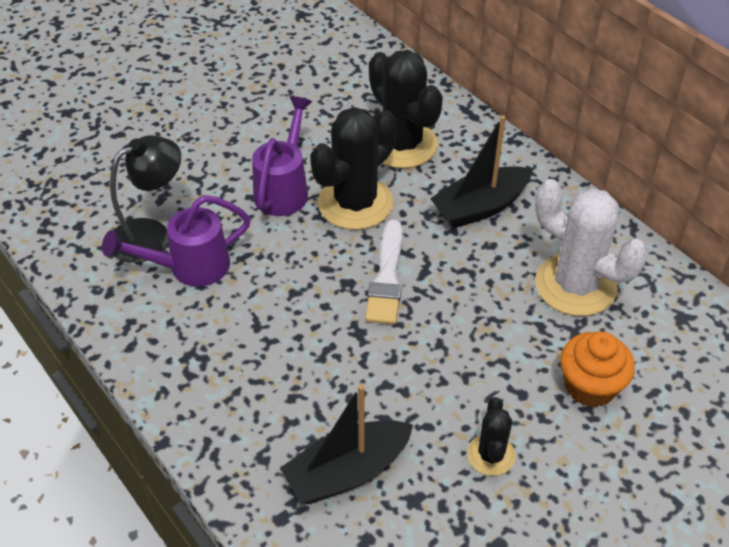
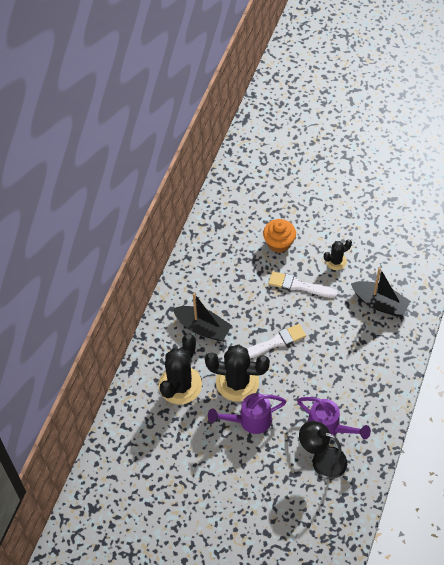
camera: 120 degrees left, 10 degrees up
white cactus [535,179,648,316] -> none
none -> white brush [268,271,338,298]

